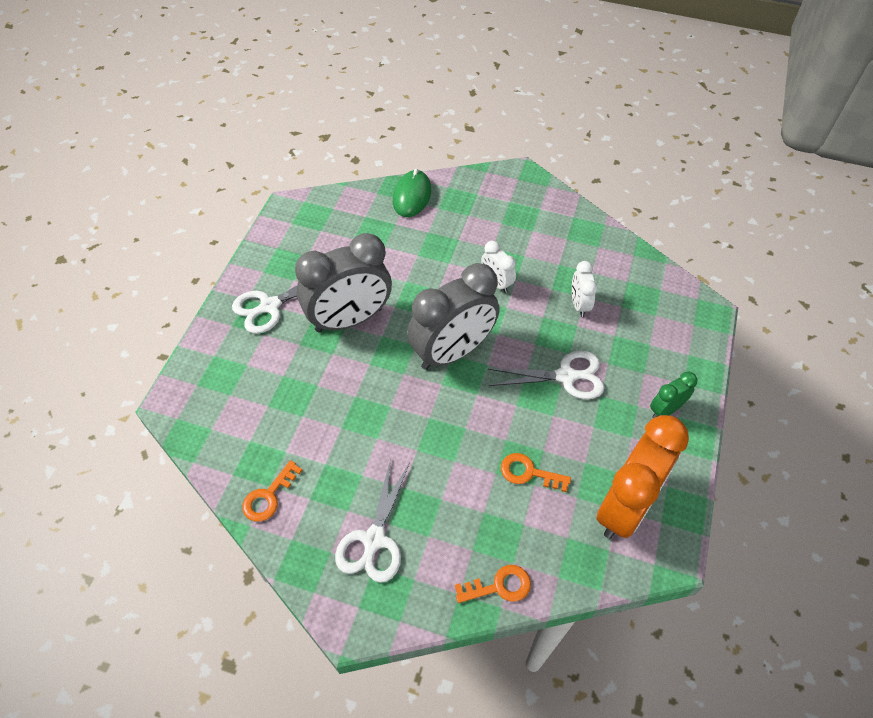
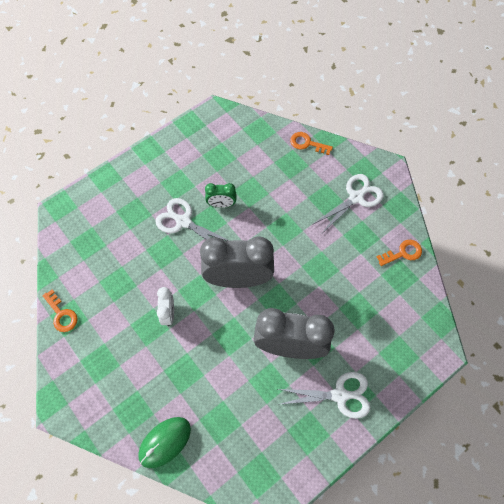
camera: 145 degrees left, 10 degrees up
orange key [501,453,571,492] -> orange key moved to [42,290,78,332]
white clock [572,261,598,317] -> none
orange clock [596,415,689,539] -> none
green clock [650,371,697,418] -> green clock moved to [205,183,237,208]

